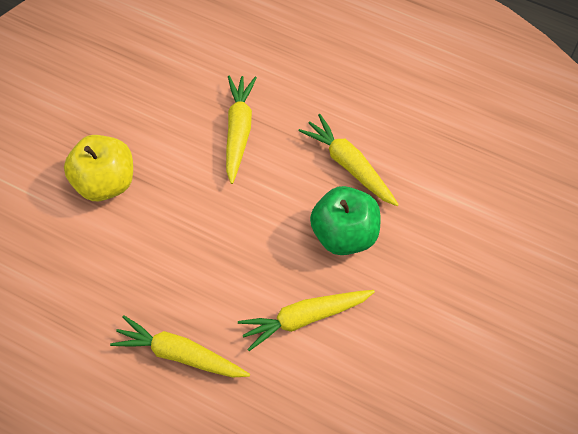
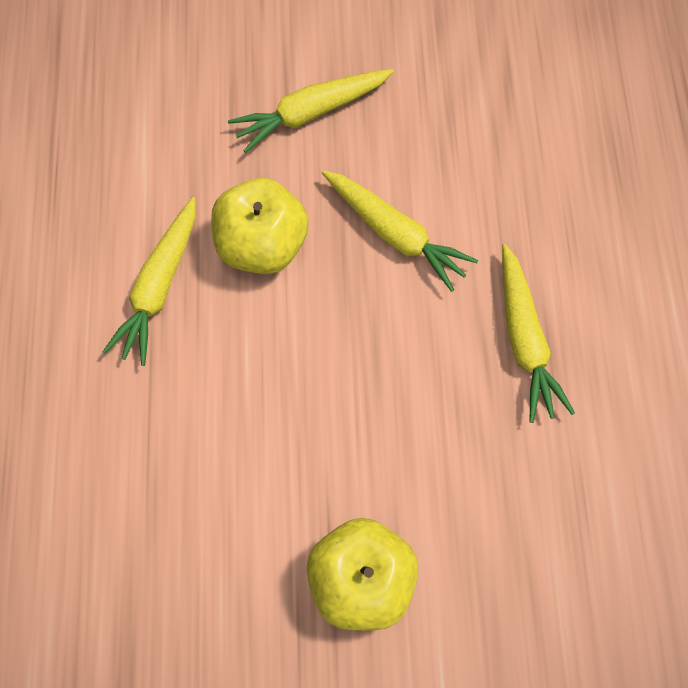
camera: 120 degrees left, 5 degrees up
yellow carrot [226,76,257,184] -> yellow carrot moved to [228,69,394,153]
green apple [310,186,380,255] -> yellow apple [211,178,309,274]

